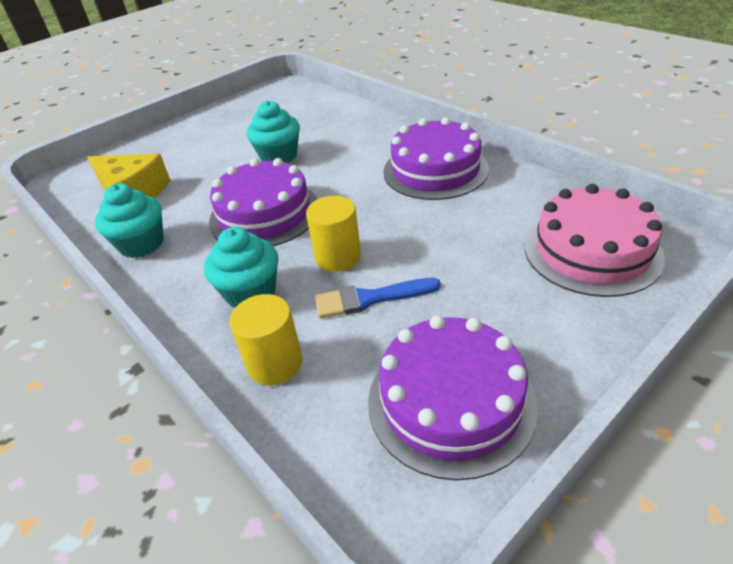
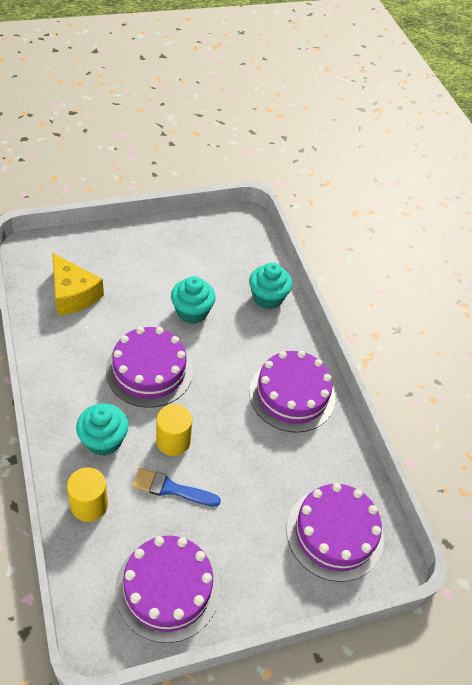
camera: 15 degrees right, 10 degrees up
turquoise cupcake [95,183,164,258] -> turquoise cupcake moved to [249,263,292,310]
pink cake [525,184,665,297] -> purple cake [287,483,384,582]

